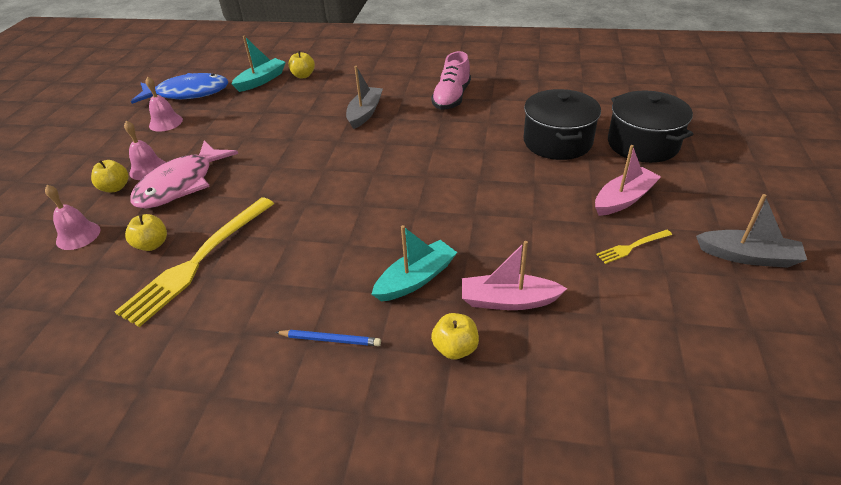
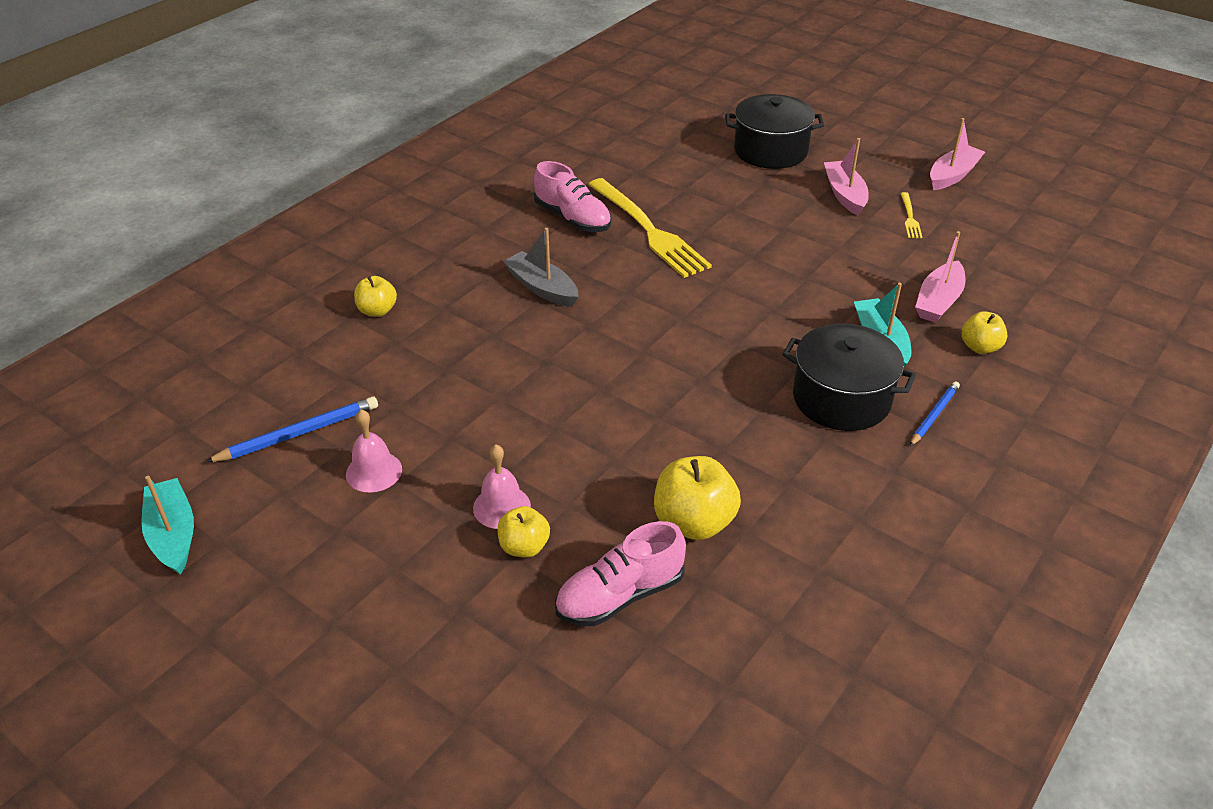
camera: 65 degrees left, 0 degrees up
pink bell [45,185,100,250] -> pink shoe [555,521,686,626]
yellow fork [115,197,274,327] -> yellow fork moved to [588,178,712,278]
yellow apple [125,214,167,251] -> yellow apple [654,456,741,540], size x1.66
pink fish [130,141,238,209] -> none
blue fish [131,73,228,104] -> blue pencil [205,396,378,462]
turquoise boat [231,36,286,92] -> turquoise boat moved to [141,476,194,575]
black pot [524,89,601,160] -> black pot moved to [782,323,916,431]
grey boat [696,194,807,268] -> pink boat [930,118,985,190]

